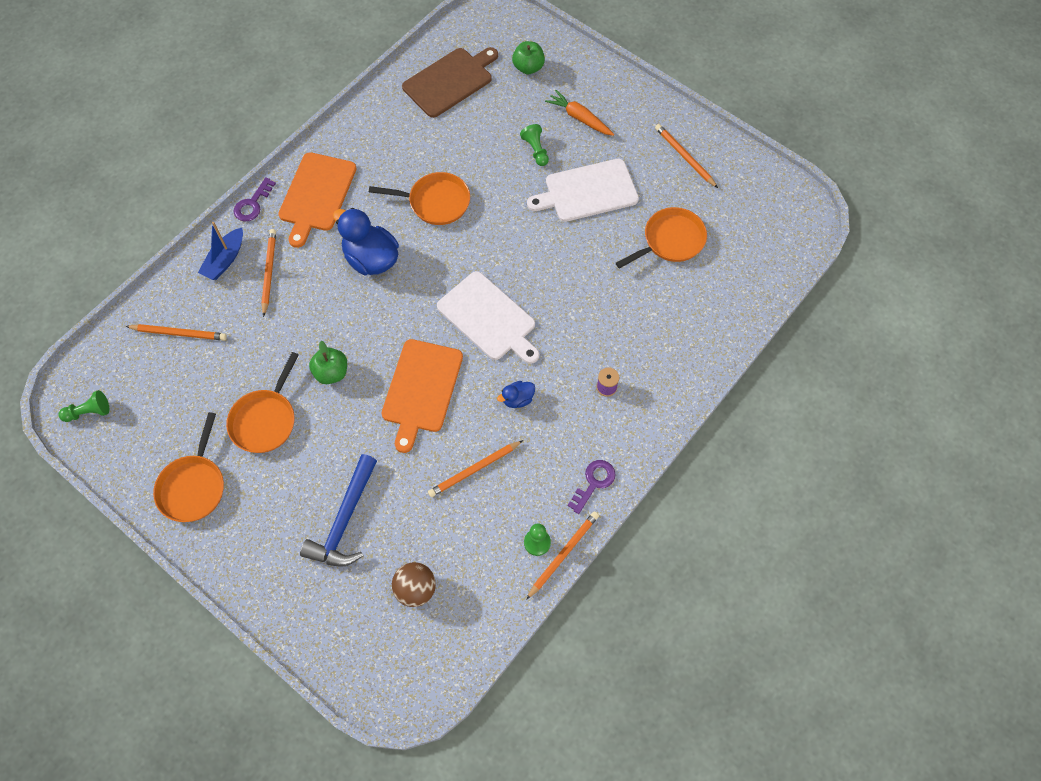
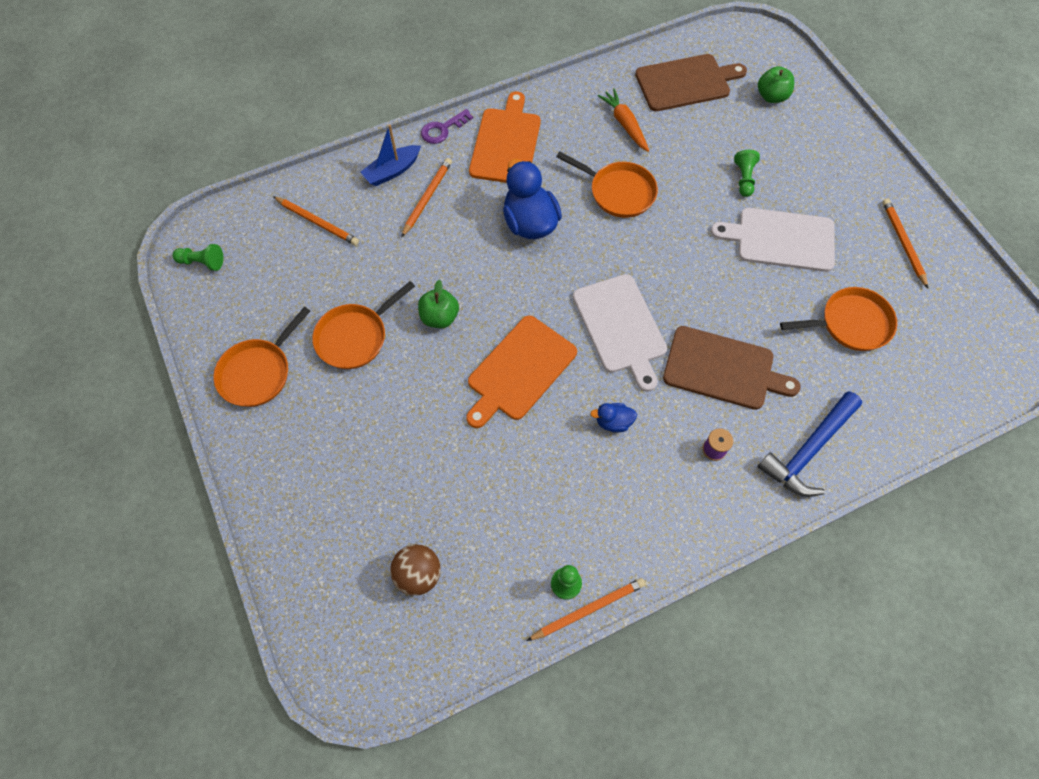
camera: 25 degrees right, 0 degrees up
orange cutting board [278,152,357,248] -> orange cutting board turned 150 degrees clockwise [469,91,541,183]
blue hammer [300,454,377,567] -> blue hammer moved to [757,391,862,497]
orange pencil [428,440,523,497] -> none
orange carrot [545,90,614,136] -> orange carrot moved to [598,88,649,152]
purple key [567,460,616,514] -> none
none -> brown cutting board [663,326,800,410]

